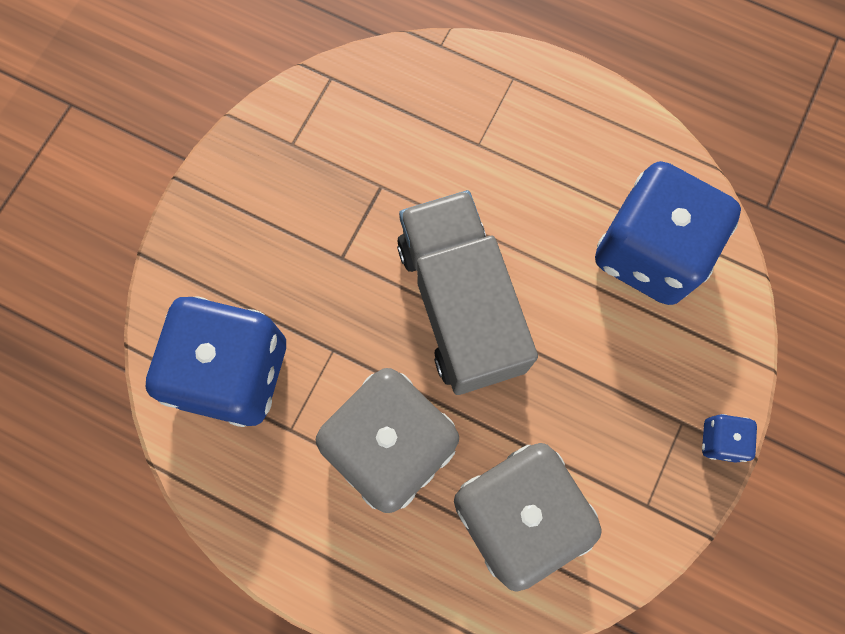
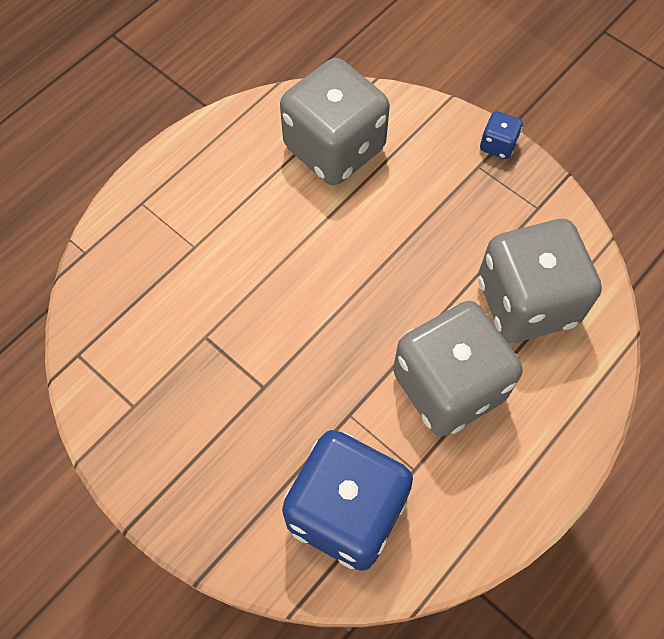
camera: 75 degrees left, 10 degrees down
grey truck [397,190,538,395] -> none
blue dice [595,161,741,305] -> grey dice [280,58,390,185]

